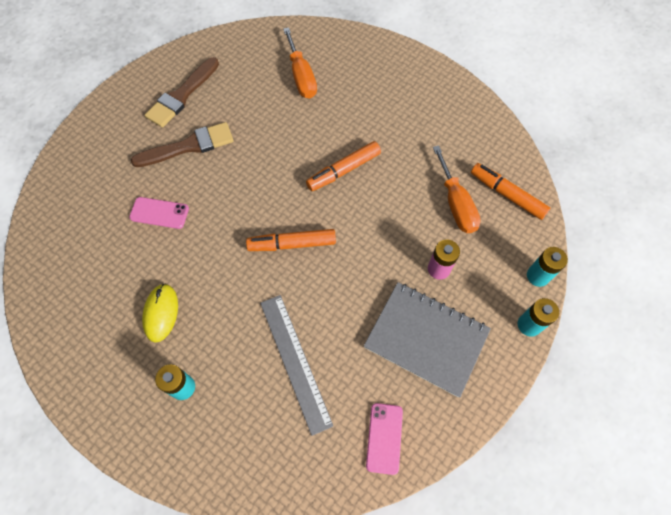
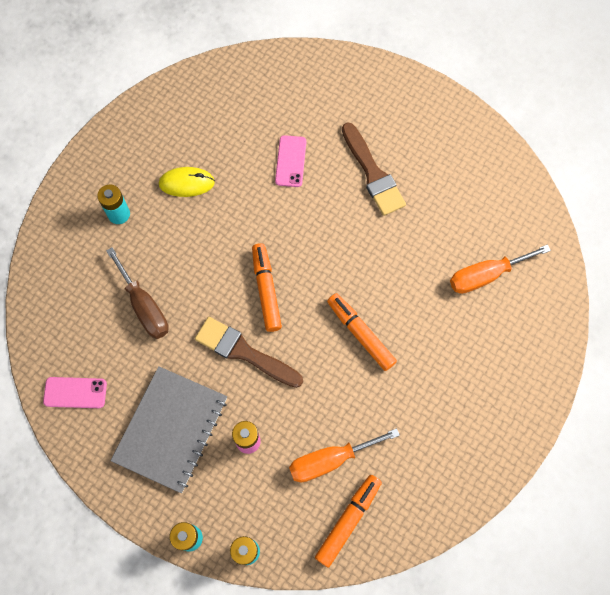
camera: 85 degrees right, 5 degrees up
brown brush [145,57,219,128] -> brown brush moved to [195,317,303,388]
grey ruler [260,295,333,436] -> brown screwdriver [106,247,169,339]

